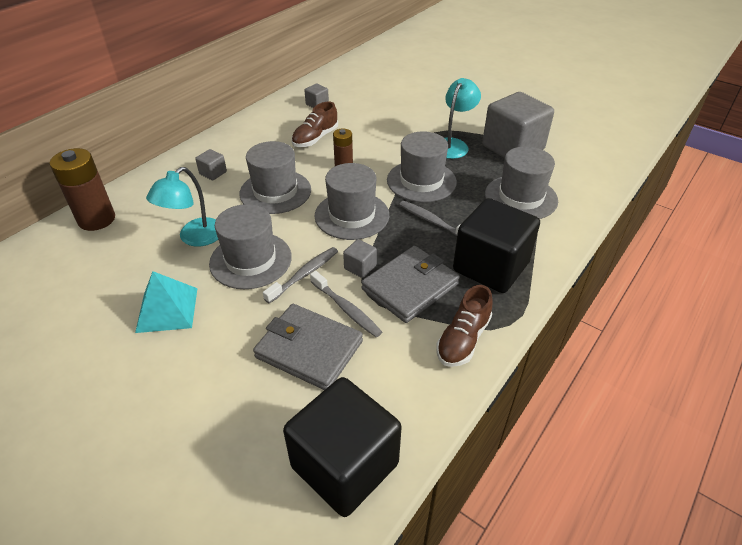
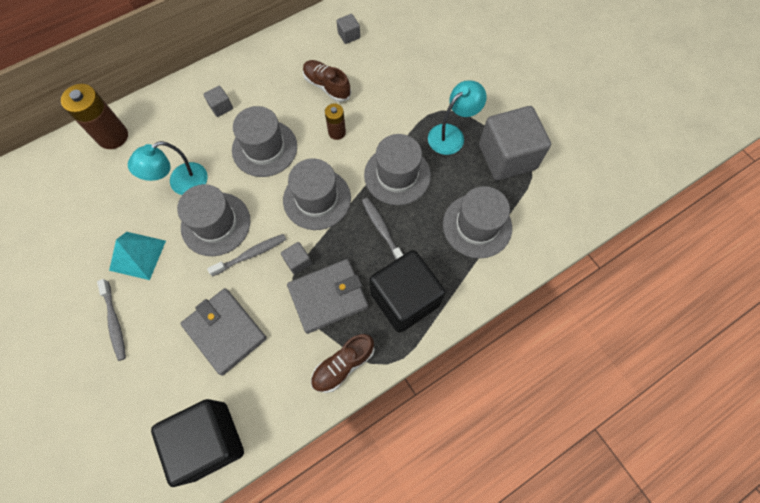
camera: 20 degrees right, 25 degrees up
brown shoe [292,102,338,147] -> brown shoe turned 75 degrees clockwise [303,60,351,102]
grey toothbrush [310,271,382,337] -> grey toothbrush moved to [97,279,126,361]

